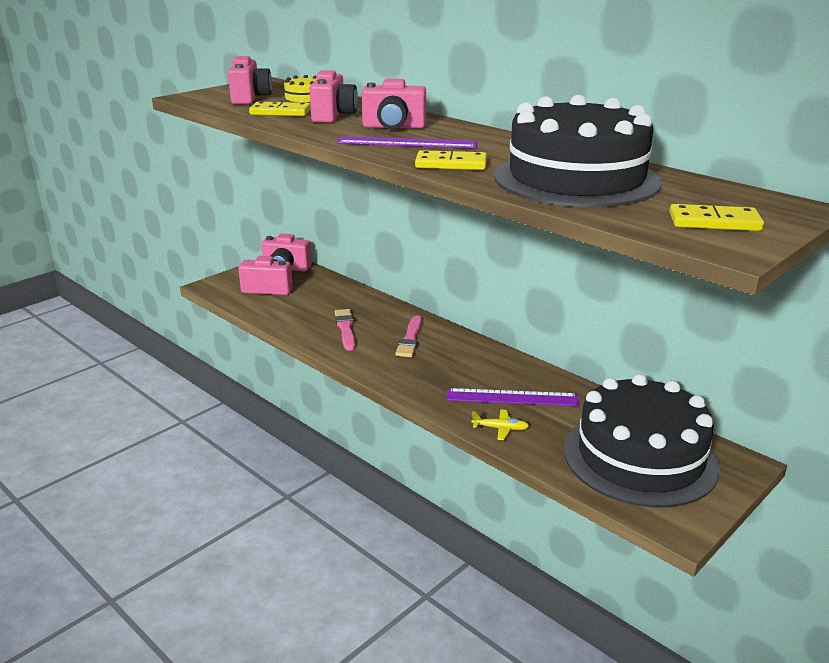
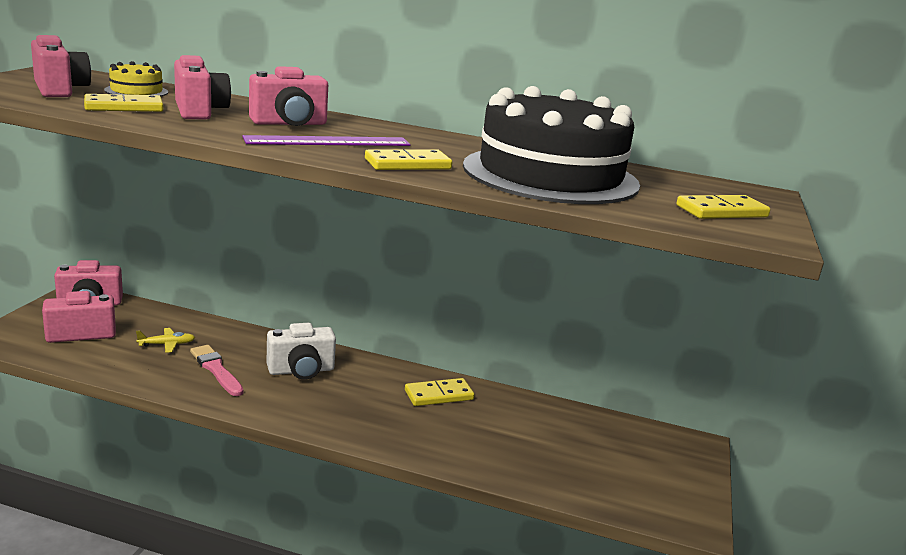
camera: 30 degrees left, 5 degrees down
pink brush [395,315,422,357] -> white camera [267,323,336,380]
purple ruler [447,388,579,406] -> none
yellow plane [472,410,529,440] -> yellow plane moved to [136,328,195,353]
black cake [564,374,720,508] -> none
none -> yellow domino [405,378,474,406]

